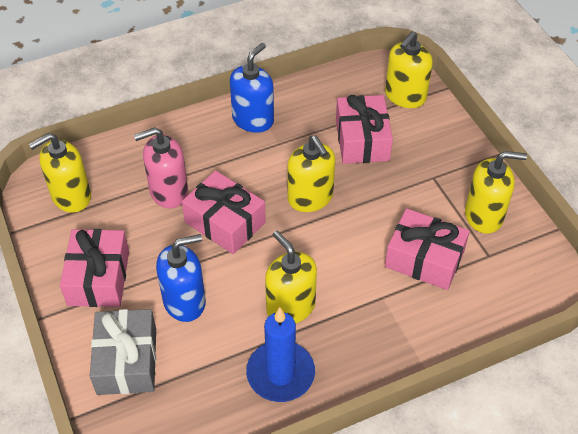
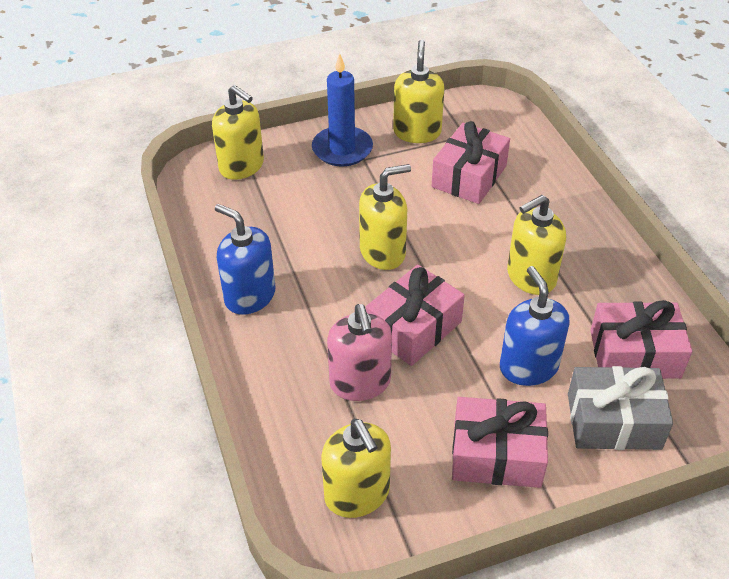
camera: 85 degrees left, 5 degrees down
blue candle [246,307,315,402] -> blue candle moved to [312,53,373,167]
pink gift [336,95,393,164] -> pink gift moved to [590,300,692,379]

